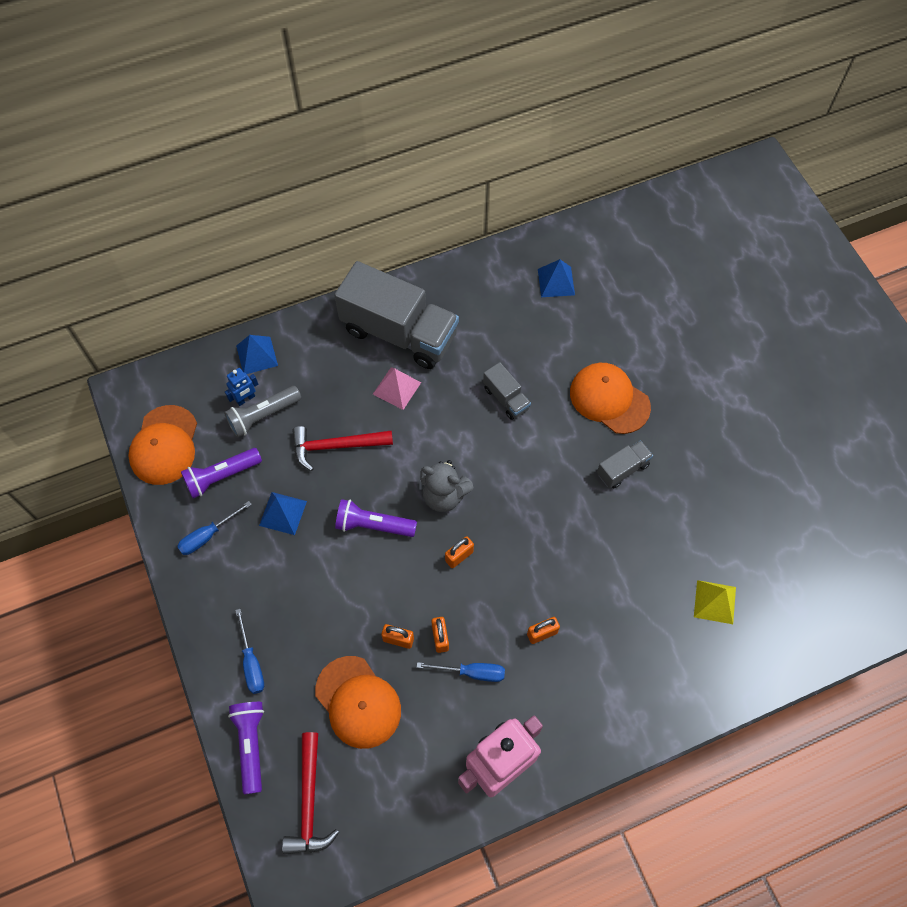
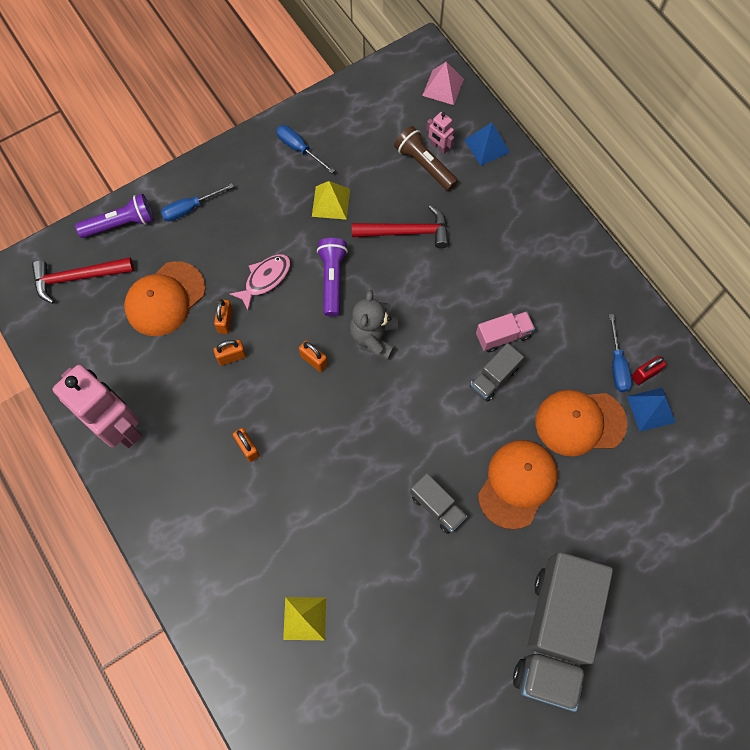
camera: 80 degrees right, 5 degrees up
orange cap [128,405,197,485] -> orange cap moved to [536,390,627,456]
purple flashlight [181,448,262,499] -> none
grey flashlight [224,386,301,438] -> brown flashlight [394,126,458,191]
blue robot [225,368,258,406] -> pink robot [426,112,454,154]
blue pyramid [259,492,307,535] -> yellow pyramid [312,181,350,220]
red hammer [292,426,393,471] -> red hammer turned 105 degrees clockwise [352,205,449,248]
grey truck [334,261,459,369] -> grey truck moved to [513,552,613,712]
pink pyramid [373,367,421,410] -> pink pyramid moved to [422,62,464,105]
blue screwdriver [416,662,505,682] -> blue screwdriver moved to [609,314,632,392]
none -> pink fish [229,254,291,310]
none -> pink truck [476,311,535,352]
none -> red padlock [631,356,666,385]

